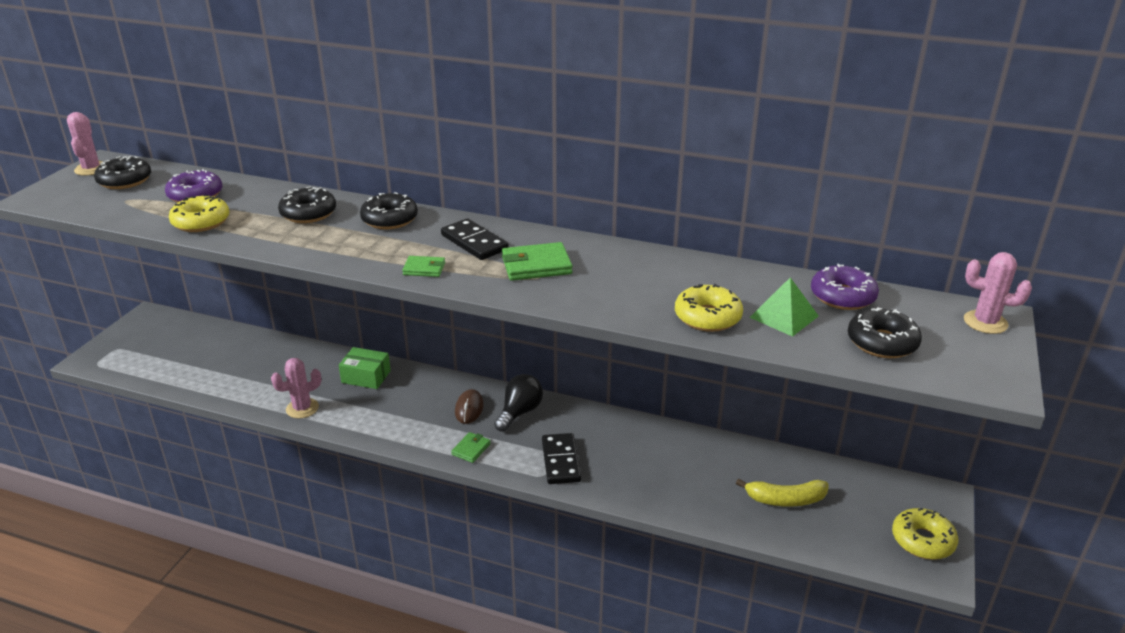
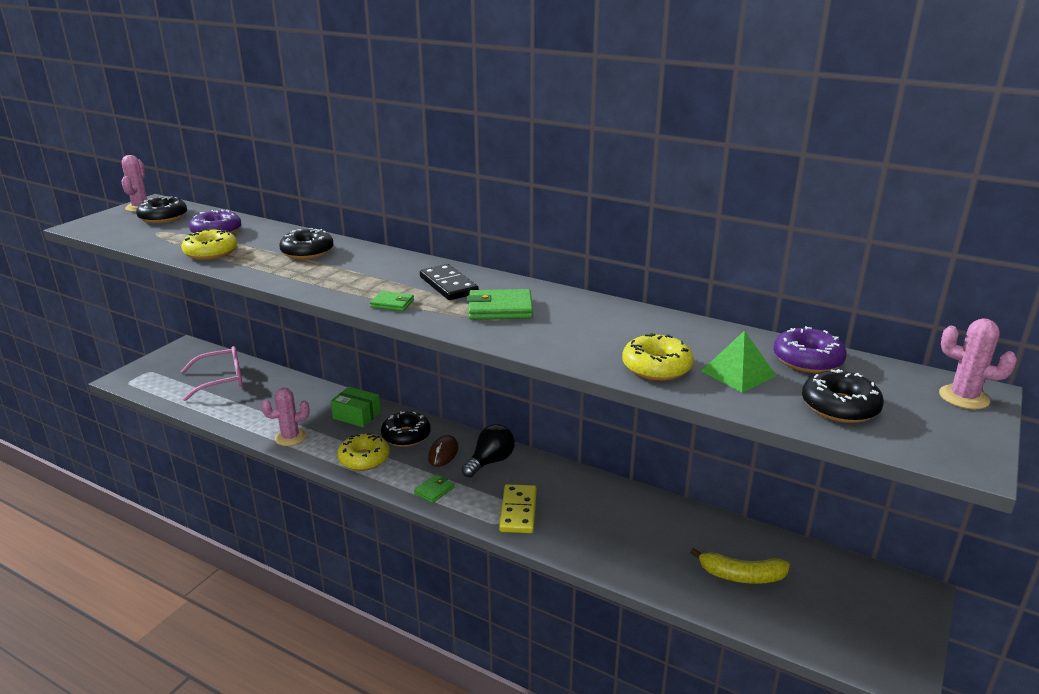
camera: 10 degrees right, 5 degrees down
black donut [360,192,418,230] -> black donut moved to [381,411,431,447]
black domino [542,433,581,484] -> yellow domino [499,484,537,533]
yellow donut [892,508,958,560] -> yellow donut moved to [337,433,389,471]
none -> pink glasses [181,346,243,401]

